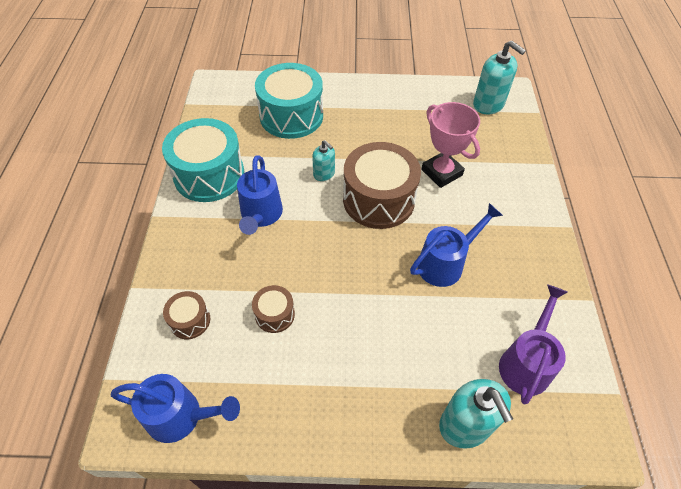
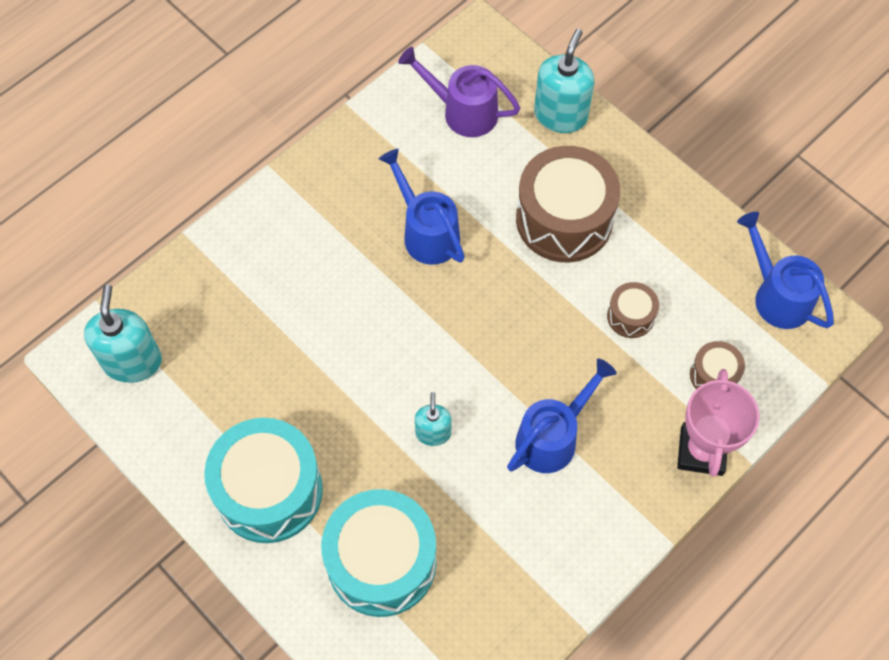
camera: 135 degrees left, 10 degrees up
turquoise drum [162,118,244,202] -> turquoise drum moved to [204,418,323,543]
brown drum [343,142,421,229] -> brown drum moved to [516,146,620,262]
blue watering can [410,203,503,287] -> blue watering can turned 45 degrees clockwise [379,149,465,265]
pink trophy [421,102,480,188] -> pink trophy moved to [677,369,760,477]
purple watering can [499,285,568,405] -> purple watering can turned 45 degrees clockwise [398,47,520,137]

